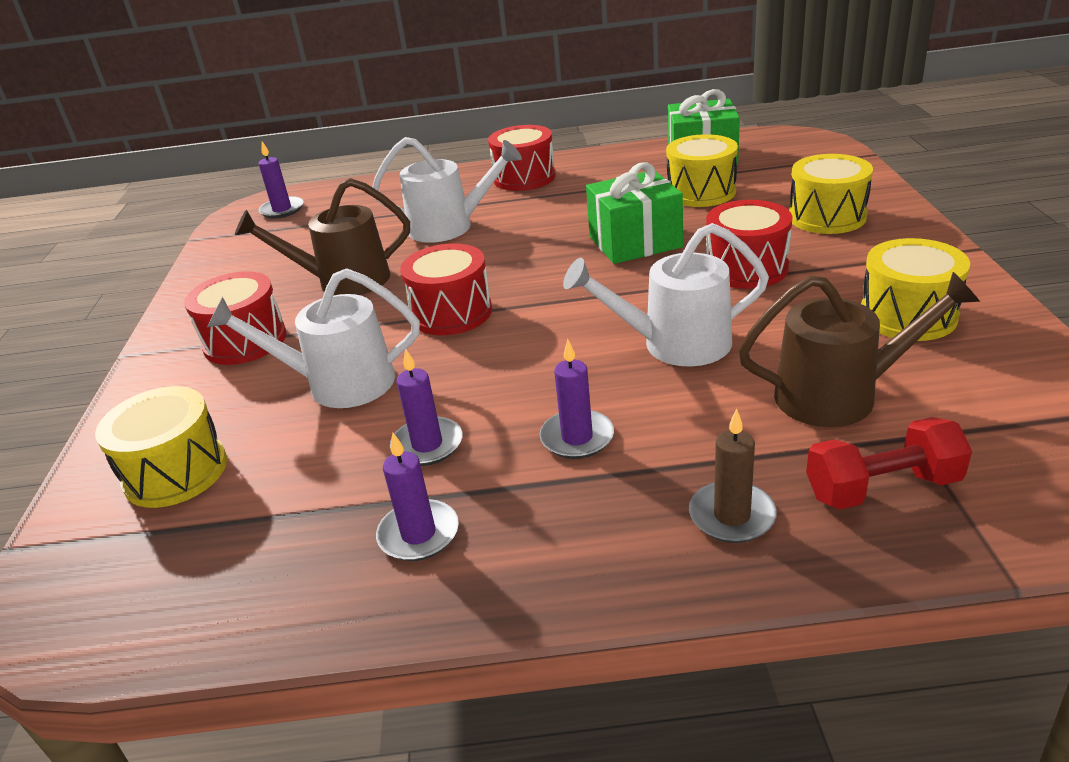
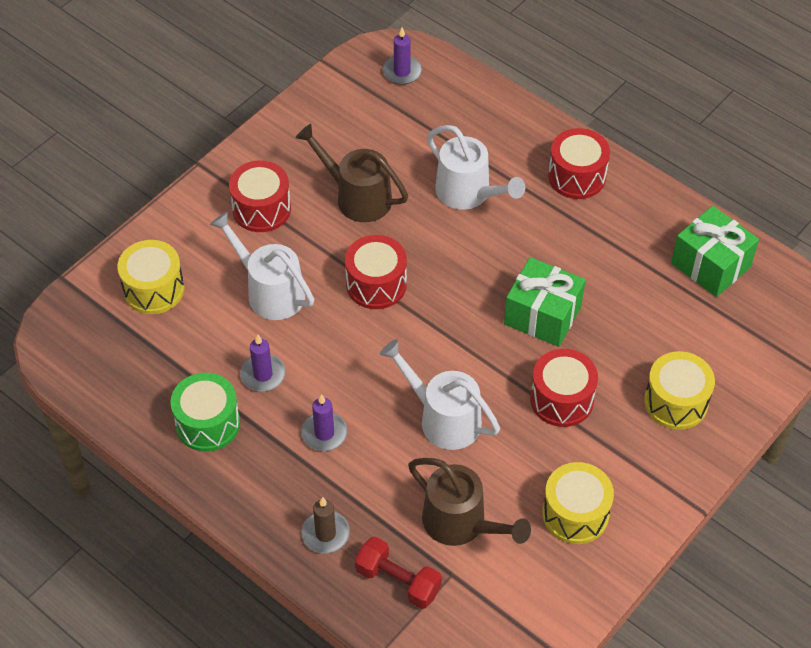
camera: 40 degrees right, 20 degrees up
purple candle [376,433,459,561] -> green drum [170,373,240,452]
yellow drum [666,134,738,207] -> none

